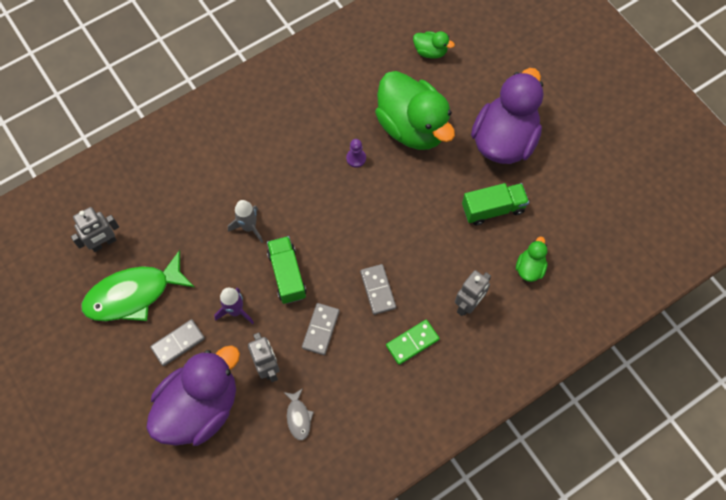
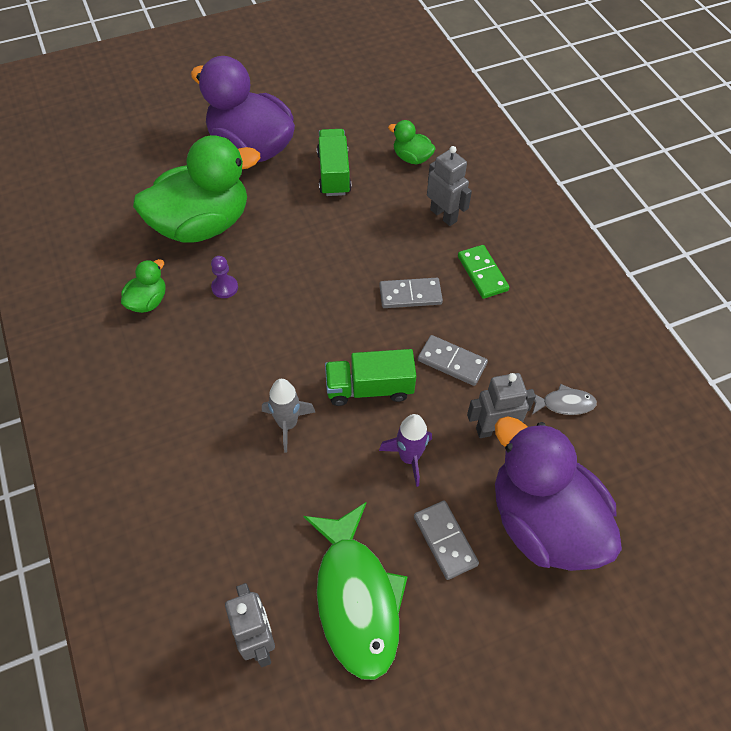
camera: 80 degrees left, 10 degrees down
green duck [413,31,455,58] -> green duck moved to [121,259,166,313]

